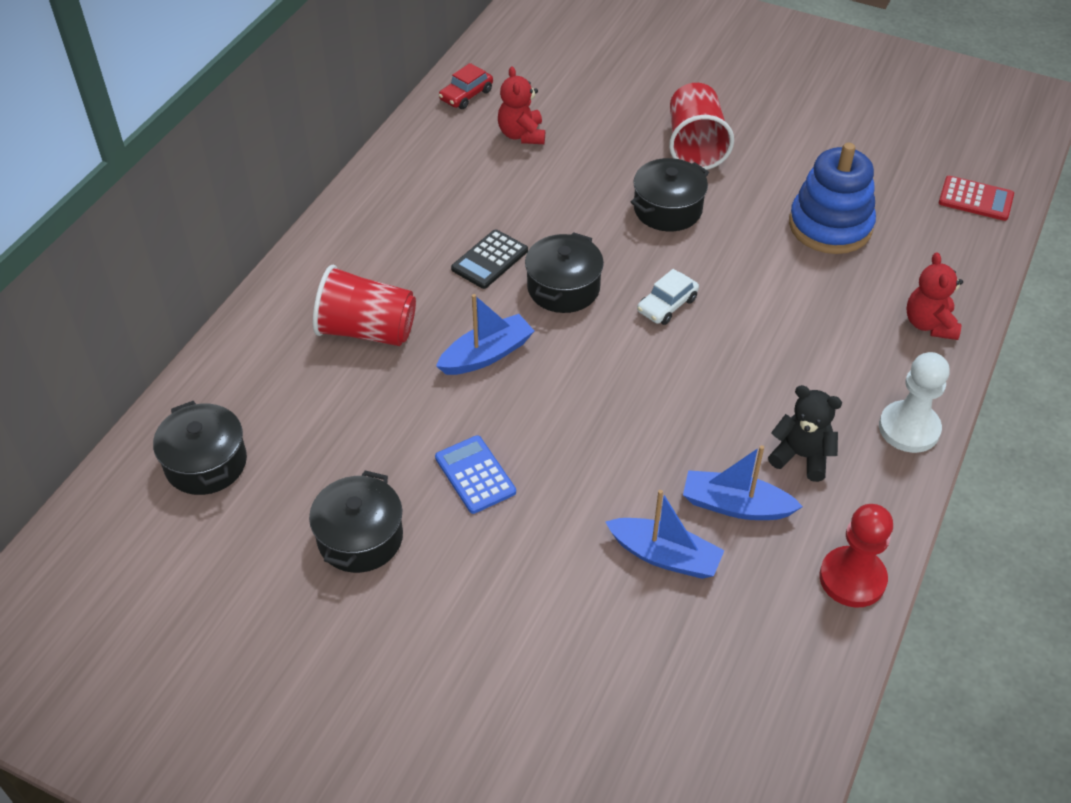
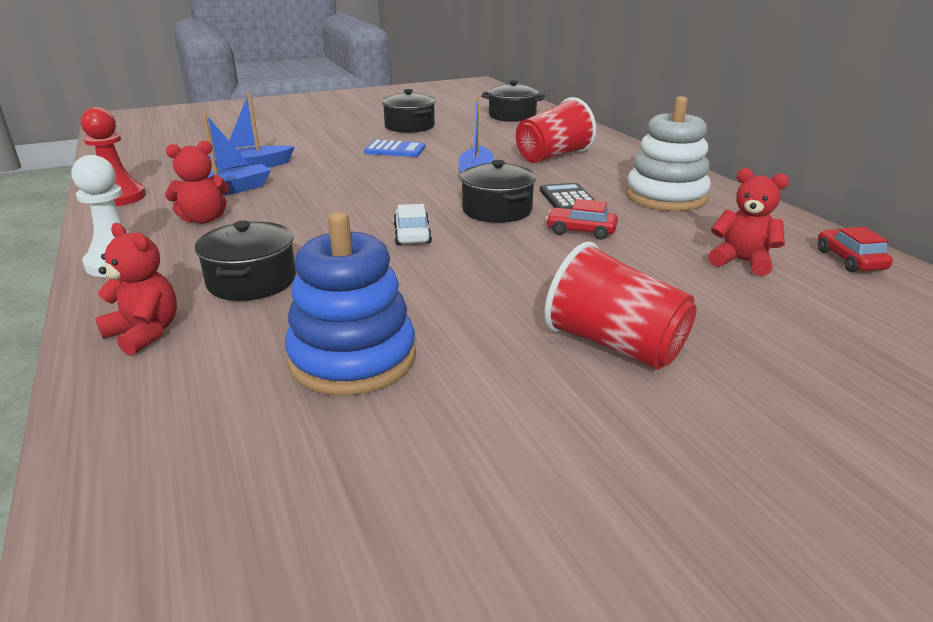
camera: 130 degrees right, 20 degrees down
black pot [631,158,709,231] -> black pot moved to [195,221,296,301]
black teddy bear [768,385,842,482] -> red teddy bear [165,140,229,224]
red calculator [939,176,1014,221] -> none
none -> red car [546,199,618,240]
none -> white stacking toy [626,96,711,211]

